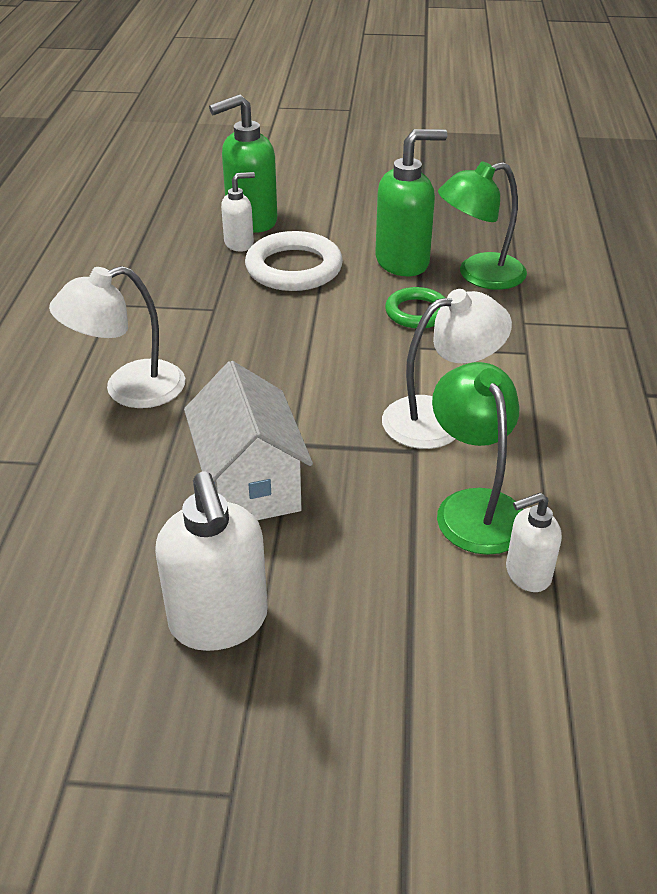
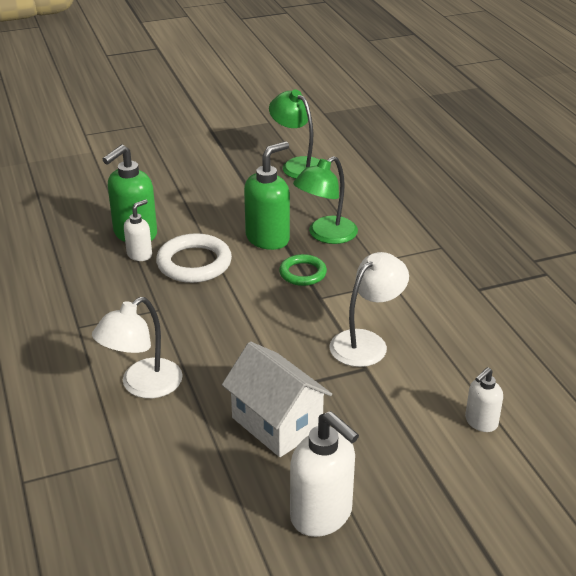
camera: 25 degrees left, 5 degrees down
green lamp [432,362,523,555] -> green lamp moved to [269,89,319,179]

